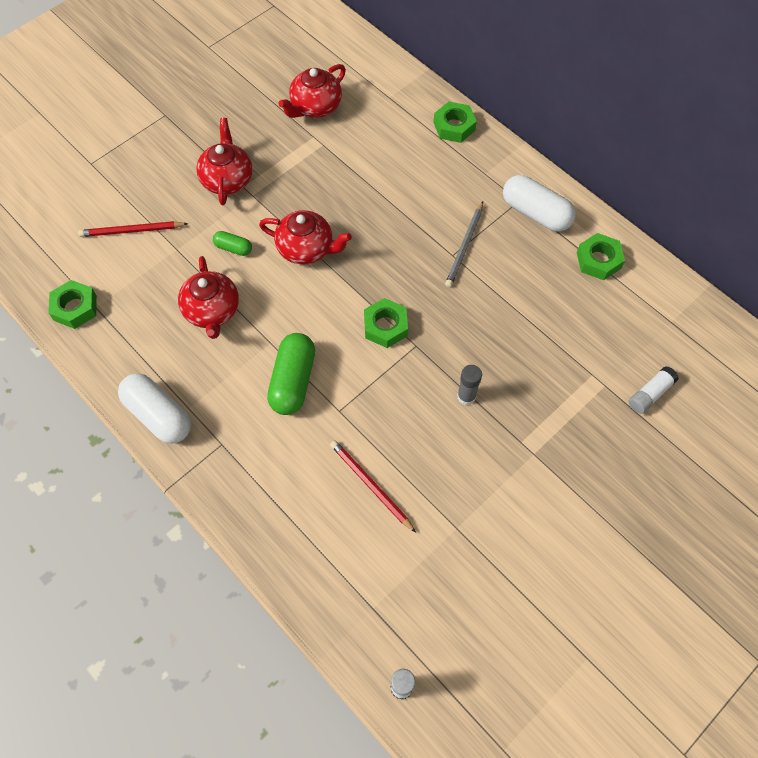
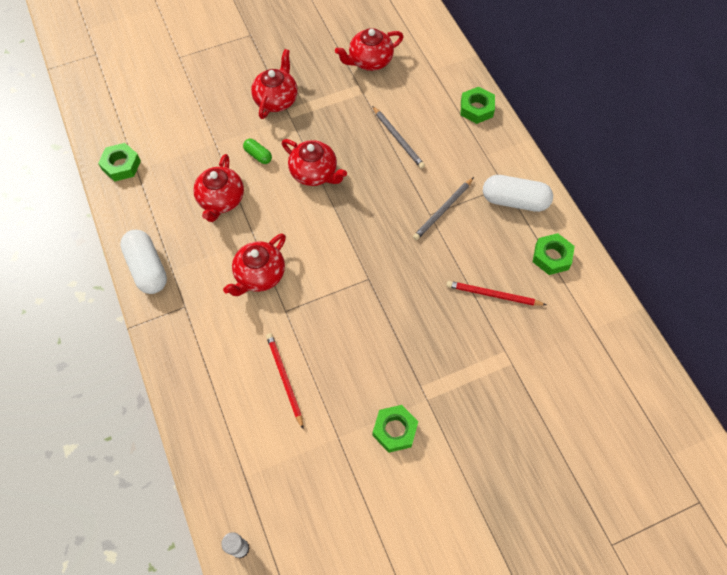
camera: 20 degrees right, 0 degrees up
red pencil [78,221,188,237] -> red pencil moved to [446,281,546,306]
green capsule [267,333,315,415] -> red teapot [223,233,286,296]
green nut [364,298,408,348] -> green nut moved to [372,405,418,453]
grey glue stick [457,365,482,405] -> none
white capsule [503,175,576,232] -> white capsule turned 45 degrees counterclockwise [483,175,553,212]
white glue stick [629,366,679,414] -> none
none -> grey pencil [372,106,425,169]

